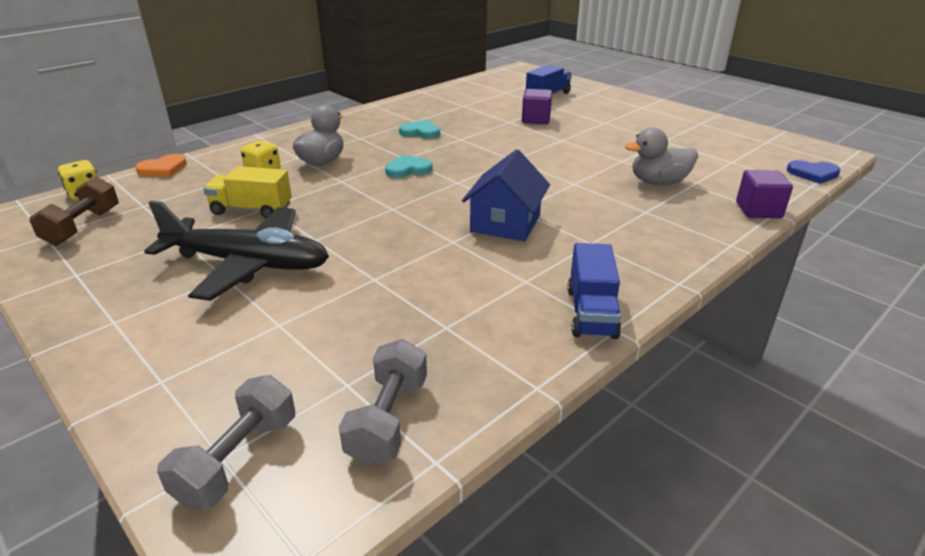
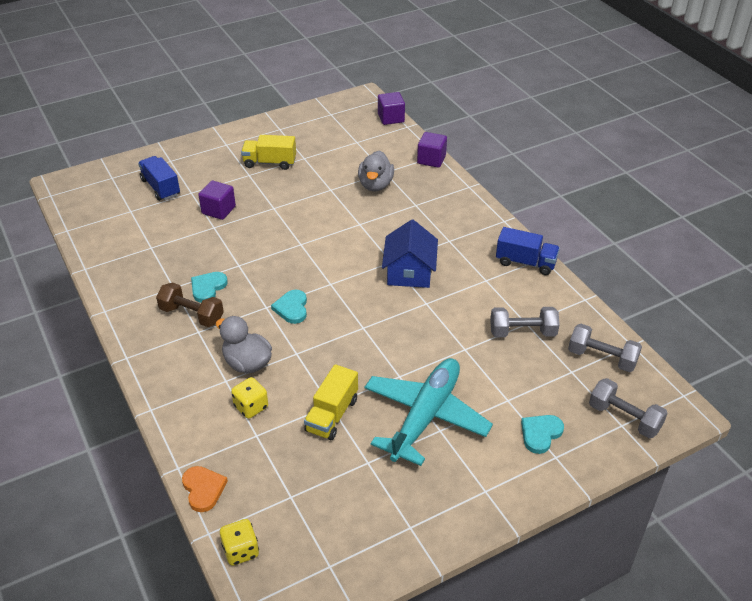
camera: 75 degrees left, 10 degrees up
brown dumbbell [29,176,119,246] -> brown dumbbell moved to [156,282,224,327]
black plane [144,201,329,301] -> turquoise plane [364,358,493,466]
blue house [462,149,550,241] -> blue house turned 60 degrees clockwise [382,219,438,288]
blue heart [787,160,840,184] -> purple cube [378,92,405,125]
none -> yellow truck [241,135,296,170]
none -> grey dumbbell [490,307,560,337]
none -> turquoise heart [521,415,564,454]

